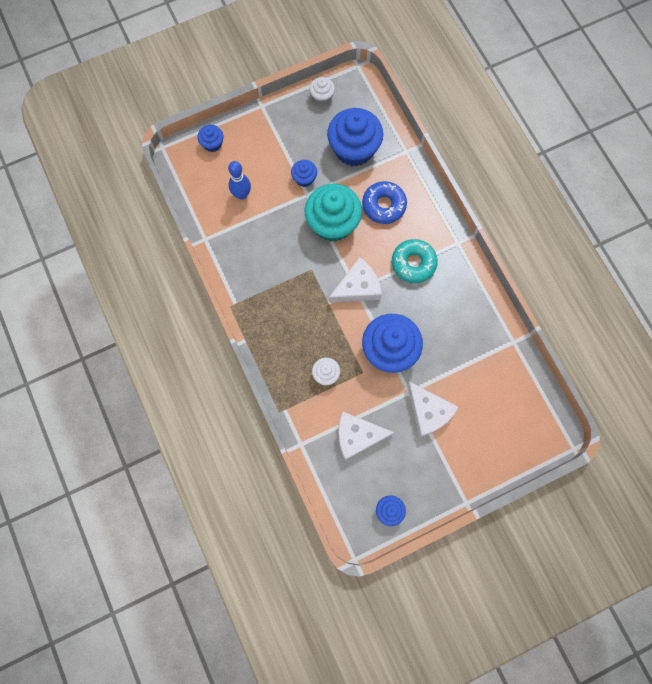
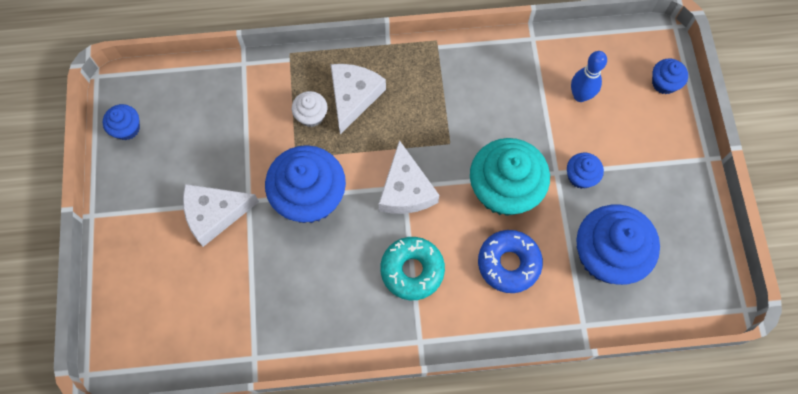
camera: 110 degrees right, 5 degrees down
white cupcake [309,77,335,105] -> none
white cheese [338,412,395,461] -> white cheese moved to [330,64,386,135]

